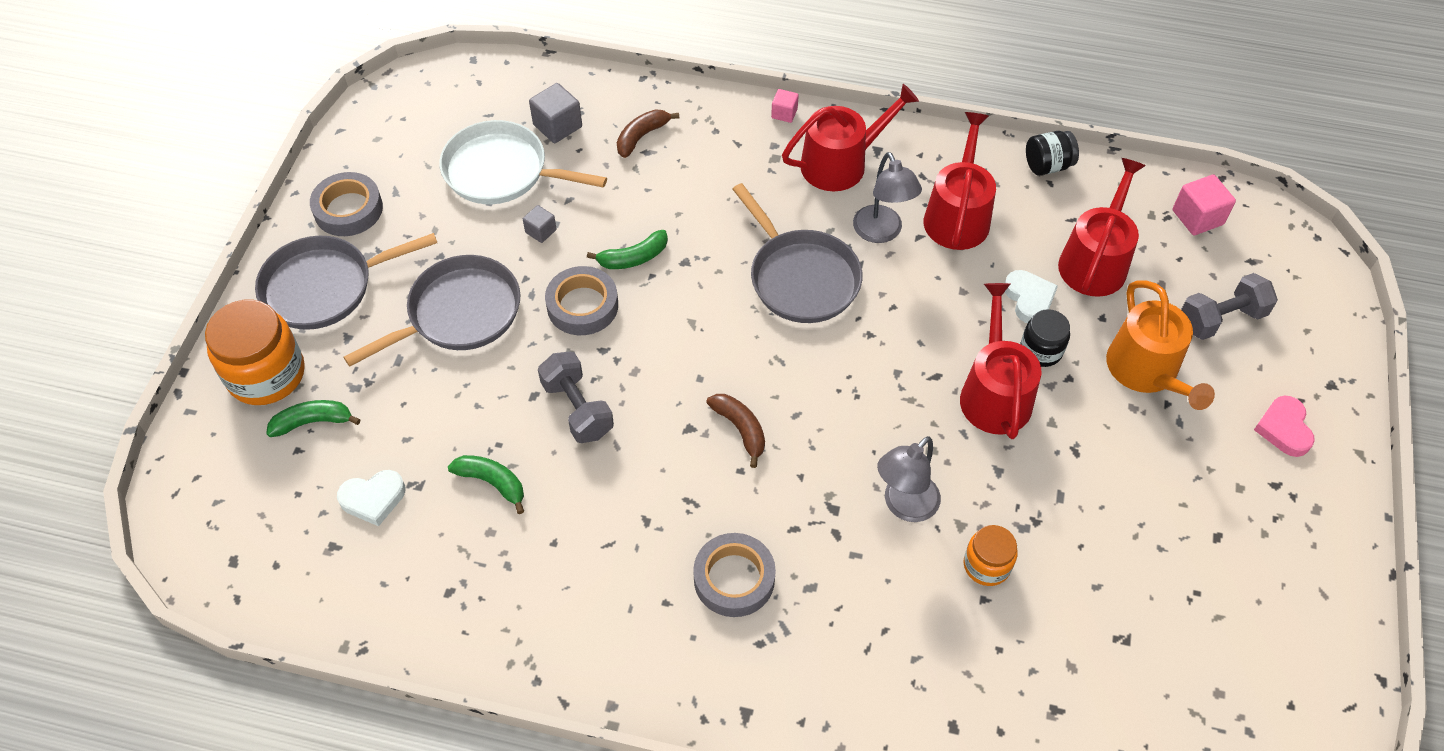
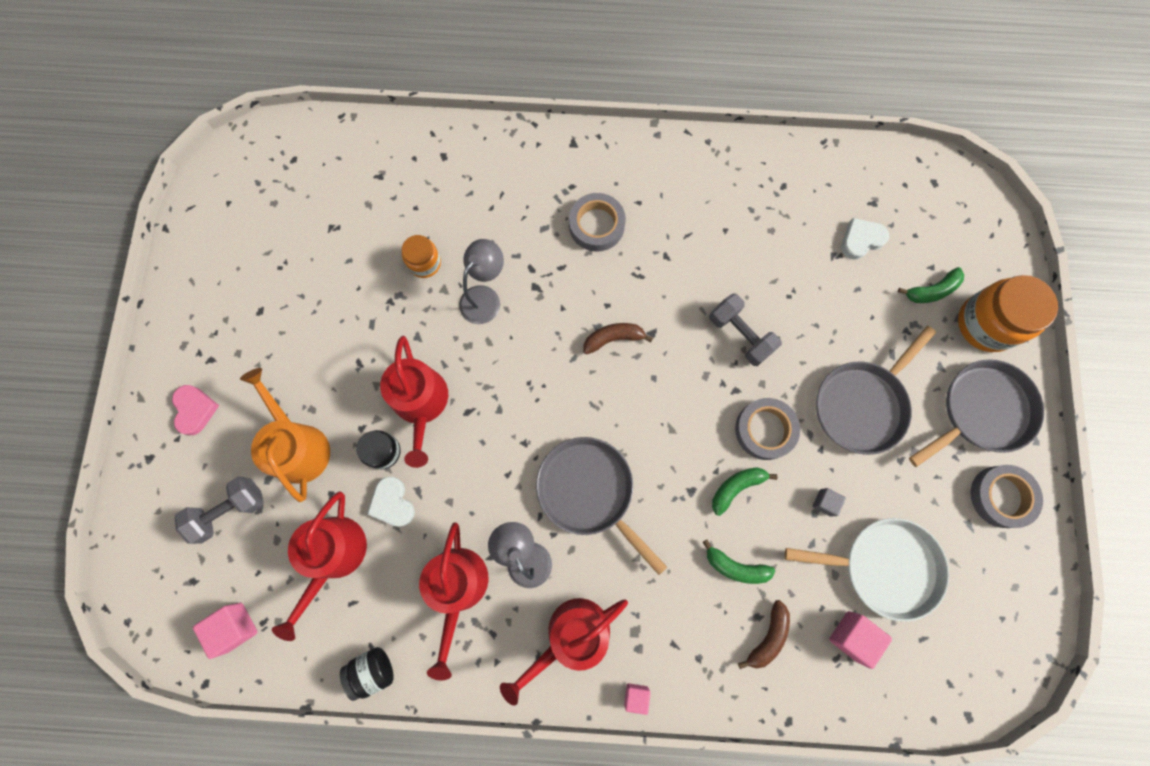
camera: 170 degrees right, 20 degrees up
green banana [448,455,524,514] -> green banana moved to [703,540,775,584]
grey cube [529,83,582,143] -> pink cube [829,611,892,669]
brown banana [706,394,765,468] -> brown banana turned 120 degrees clockwise [584,323,653,354]

